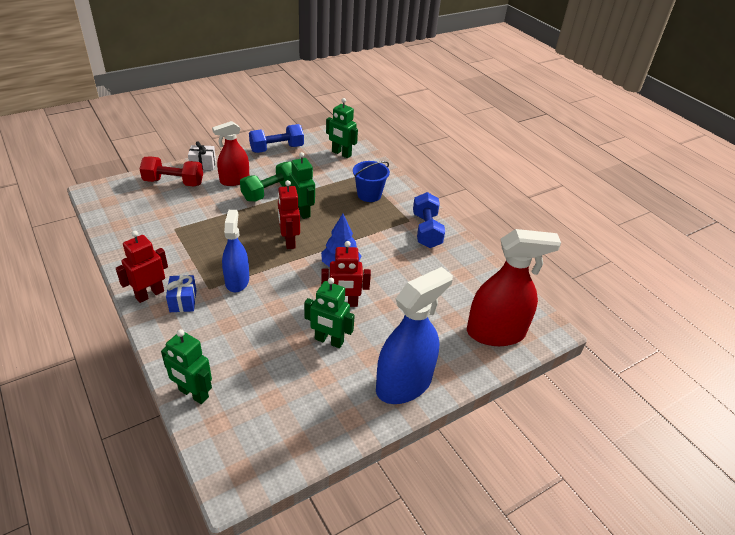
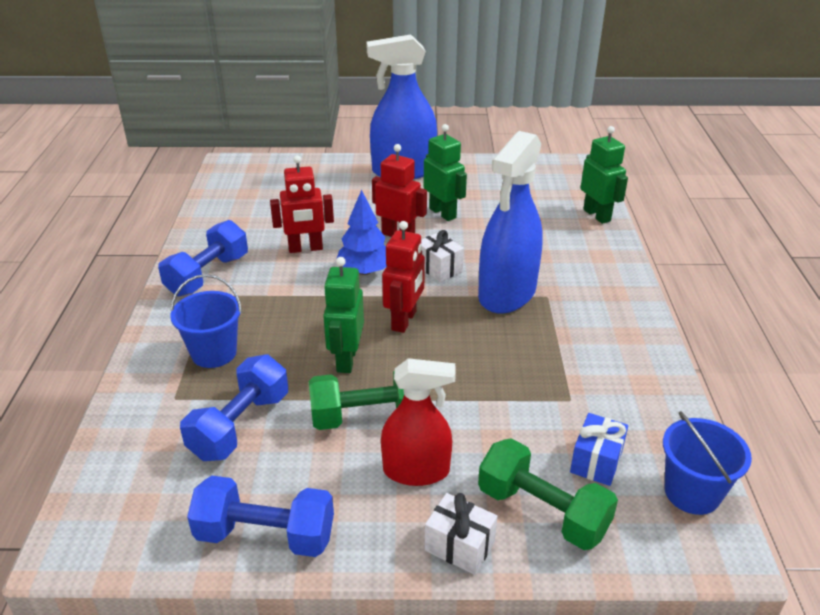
camera: 145 degrees left, 5 degrees down
red robot [116,231,168,303] -> red robot moved to [270,155,334,253]
red dumbbell [139,156,203,186] -> green dumbbell [478,438,618,550]
blue gift [166,275,197,312] -> blue gift moved to [570,413,628,486]
blue spray bottle [222,210,249,292] -> blue spray bottle [478,131,543,314], size x1.56
green robot [326,98,358,158] -> none
red spray bottle [467,229,561,346] -> none
none -> blue dumbbell [180,355,288,461]
none -> white gift [421,230,464,282]
none -> blue bucket [663,411,752,515]

